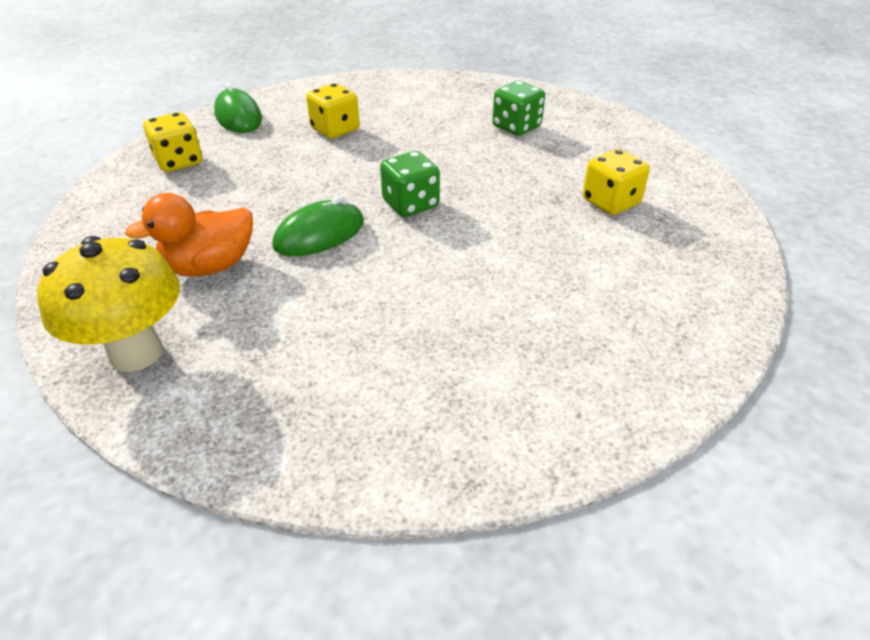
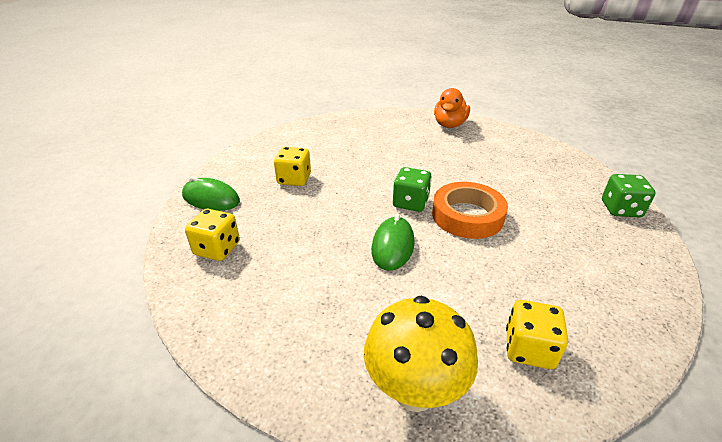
camera: 40 degrees left, 5 degrees down
orange duck [125,193,253,277] -> orange duck moved to [434,88,470,128]
green dice [492,81,545,136] -> green dice moved to [602,174,656,217]
yellow dice [583,149,650,215] -> yellow dice moved to [506,300,568,369]
none -> orange tape [432,182,508,239]

